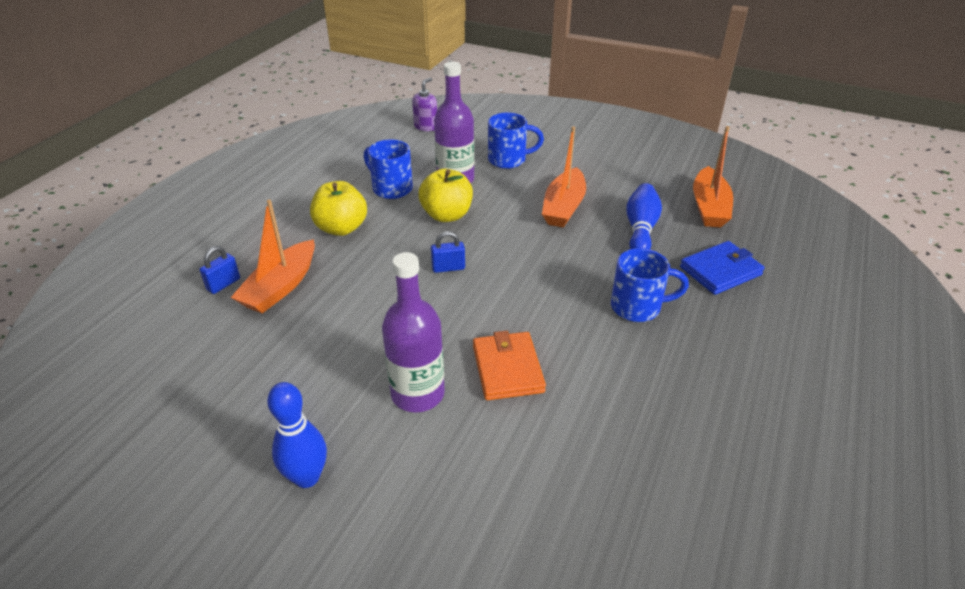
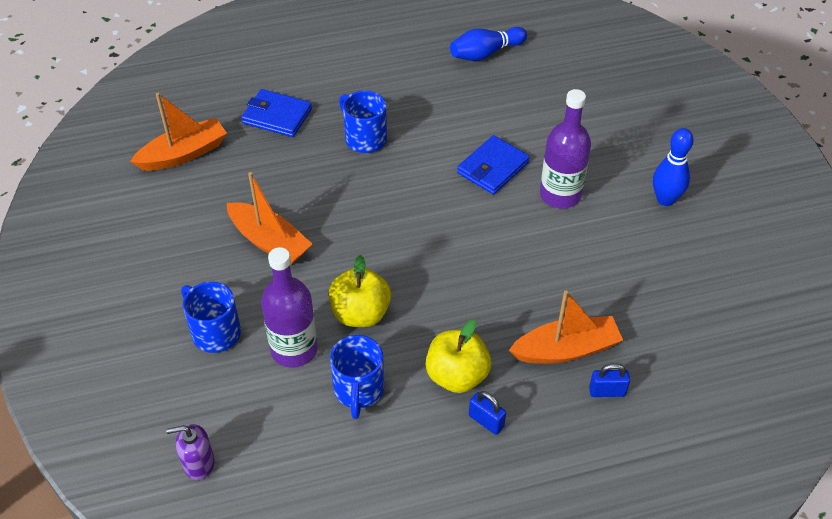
camera: 130 degrees left, 10 degrees up
blue padlock [431,231,465,273] -> blue padlock moved to [469,391,506,435]
orange wallet [473,331,546,400] -> blue wallet [457,135,530,195]
orange boat [542,126,586,228] -> orange boat turned 60 degrees clockwise [227,172,312,265]
blue bowling pin [626,183,662,249] -> blue bowling pin moved to [450,27,527,61]

